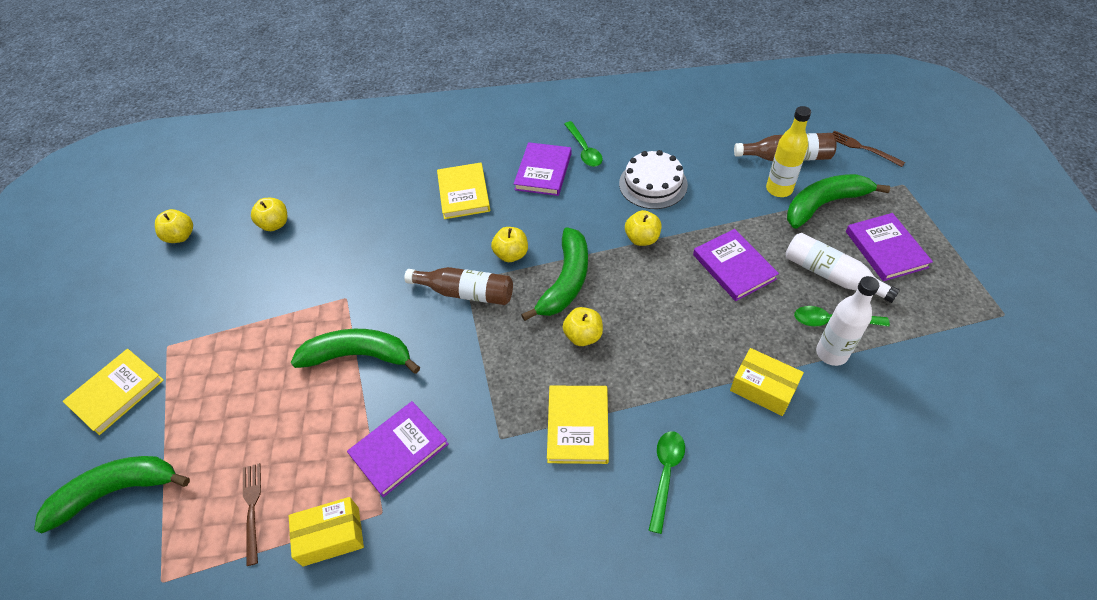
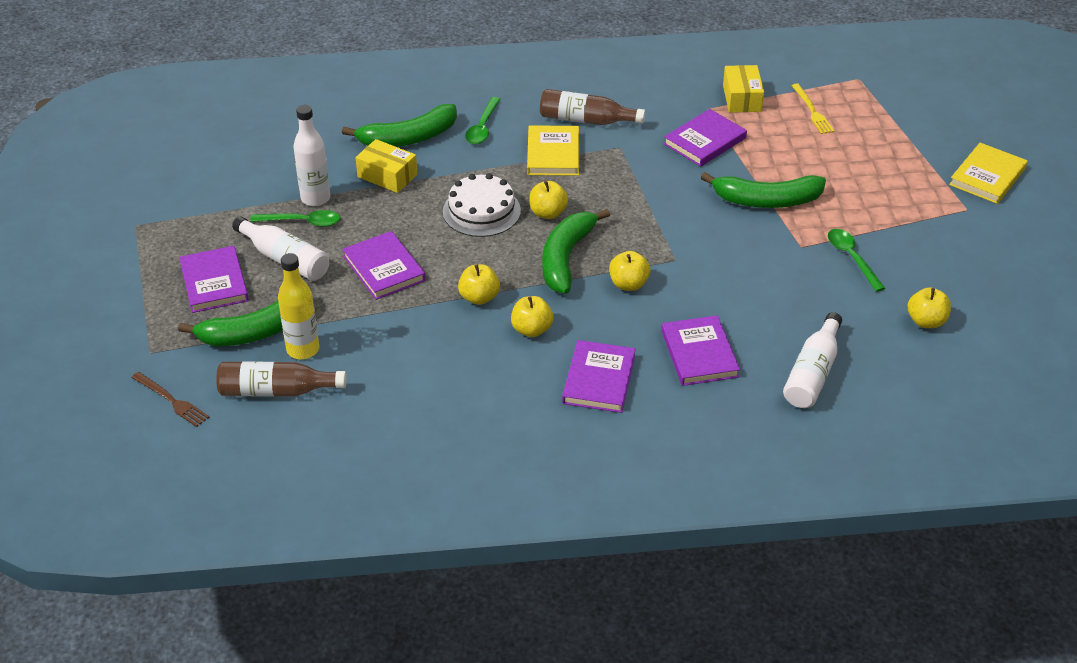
camera: 175 degrees right, 10 degrees down
green banana [34,456,190,534] -> green banana moved to [342,104,457,147]
yellow apple [155,209,193,243] -> yellow apple moved to [511,296,554,337]
brown fork [243,463,261,566] -> yellow fork [791,84,834,134]
yellow box [289,497,364,567] -> yellow box turned 75 degrees counterclockwise [723,65,764,113]
brown bottle [404,267,513,305] -> brown bottle moved to [540,89,645,125]
yellow book [437,162,490,219] -> purple book [661,315,740,386]
green spoon [564,121,603,167] -> green spoon moved to [828,229,885,292]
white cake [619,150,688,209] -> white cake moved to [443,173,521,237]
none -> white bottle [783,312,842,408]

